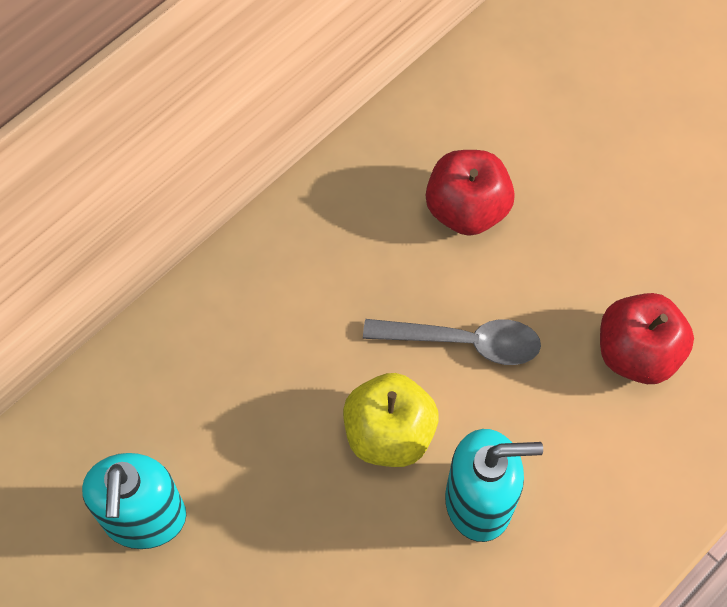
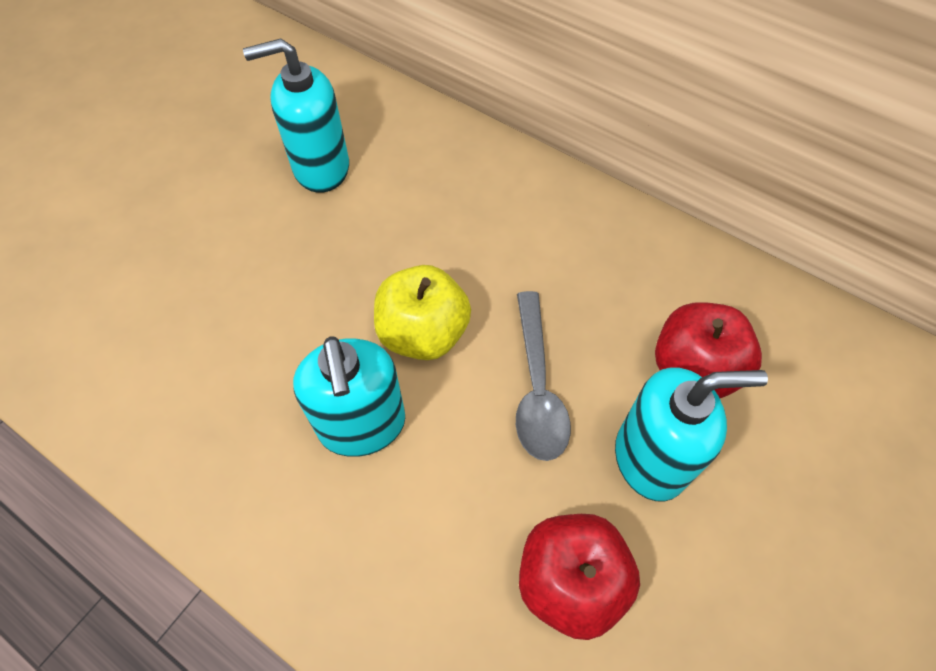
camera: 80 degrees right, 5 degrees down
none -> turquoise soap dispenser [615,367,768,501]

